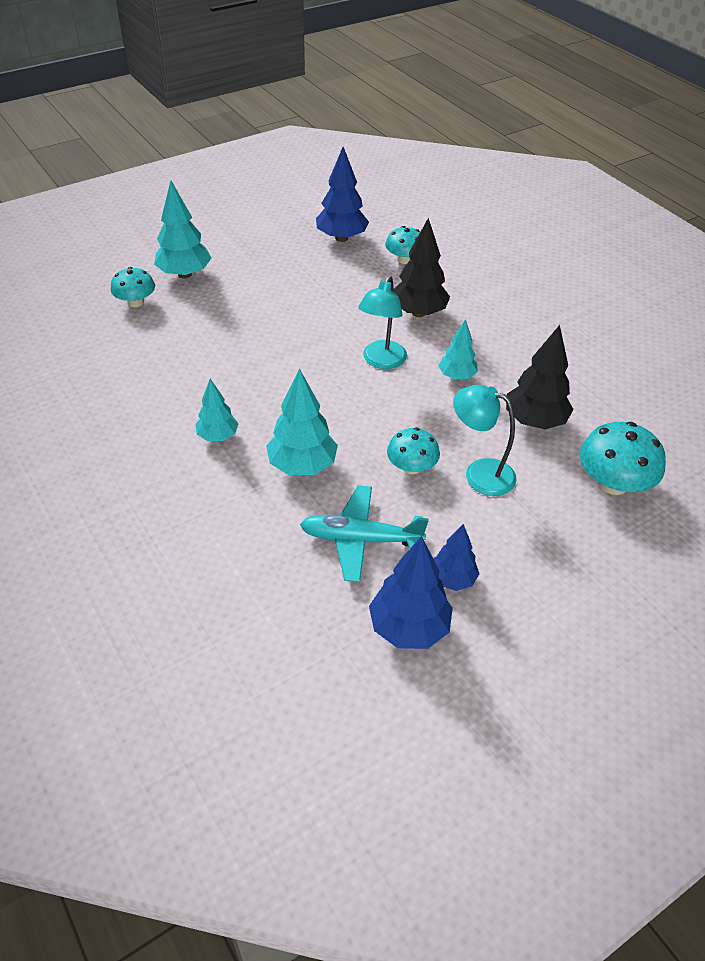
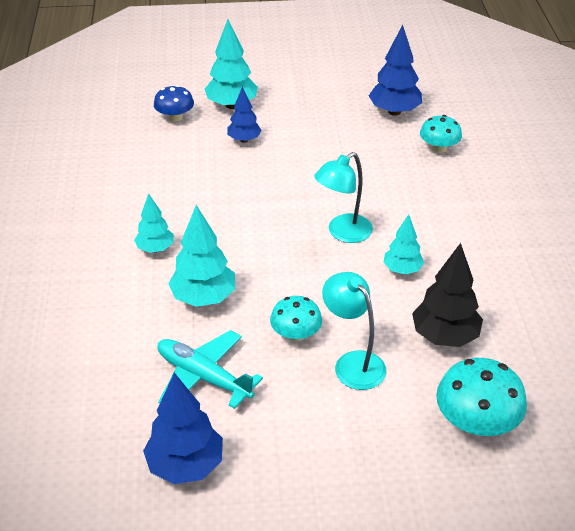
camera: 30 degrees right, 5 degrees down
turquoise mushroom [111,267,155,307] -> blue mushroom [154,85,194,122]
black tree [394,218,450,317] -> none
blue tree [433,524,479,591] -> blue tree moved to [227,87,262,143]

